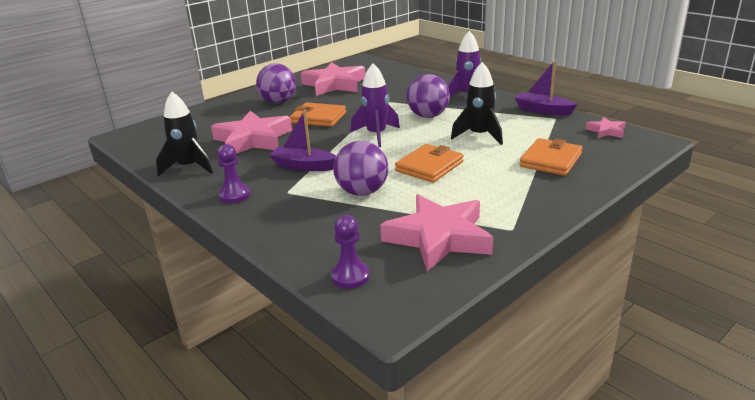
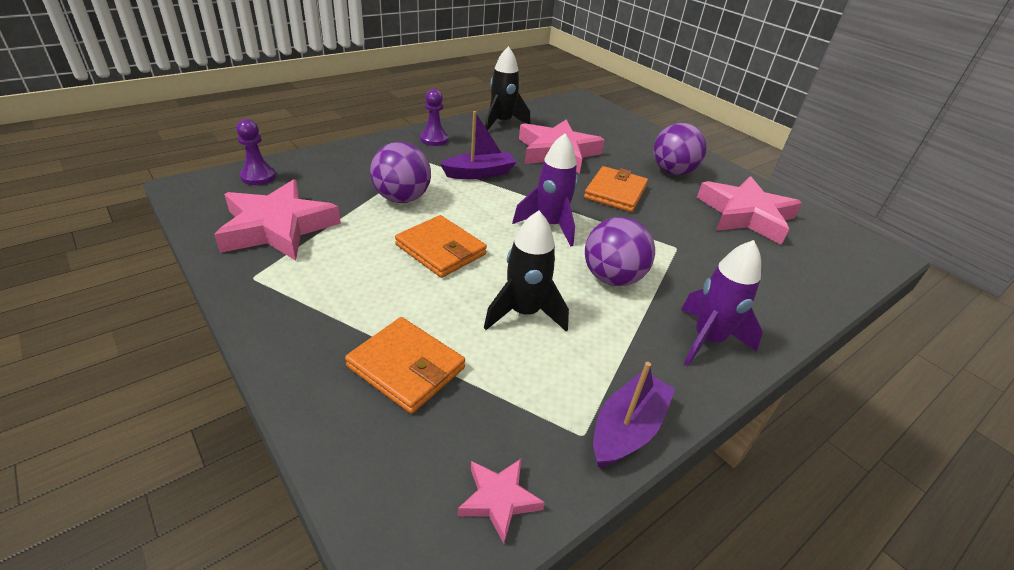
camera: 90 degrees right, 10 degrees up
purple boat [269,110,336,171] -> purple boat turned 45 degrees clockwise [440,111,517,179]

